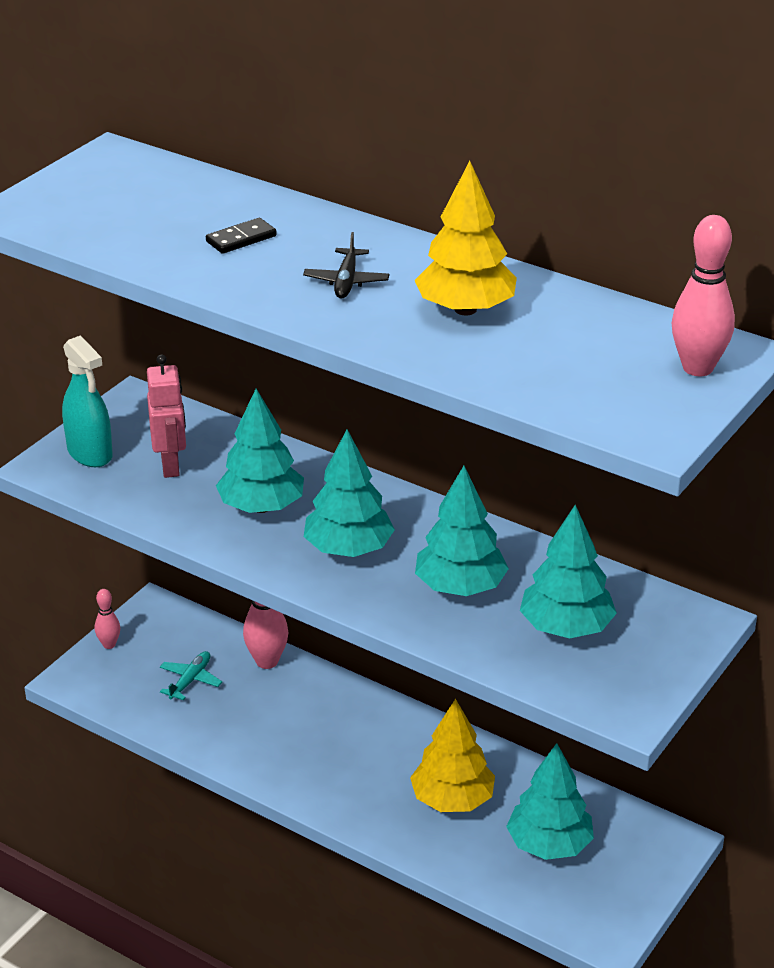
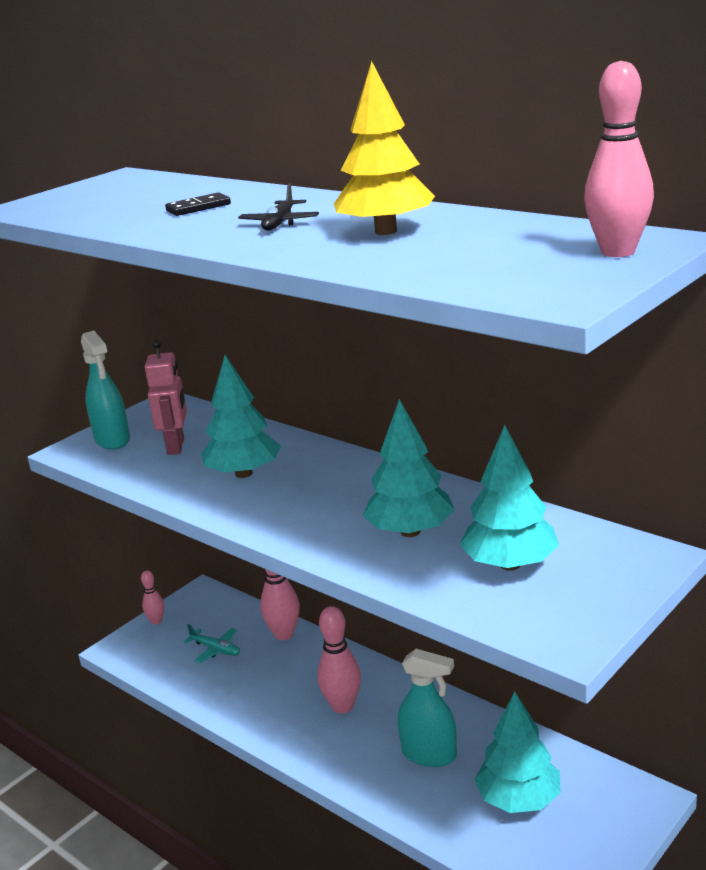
camera: 10 degrees right, 10 degrees down
turquoise plane [160,651,222,700] -> turquoise plane turned 90 degrees clockwise [184,624,240,663]
turquoise tree [304,430,395,557] -> none
yellow tree [410,699,495,812] -> turquoise spray bottle [398,649,457,767]
none -> pink bowling pin [317,606,361,714]

